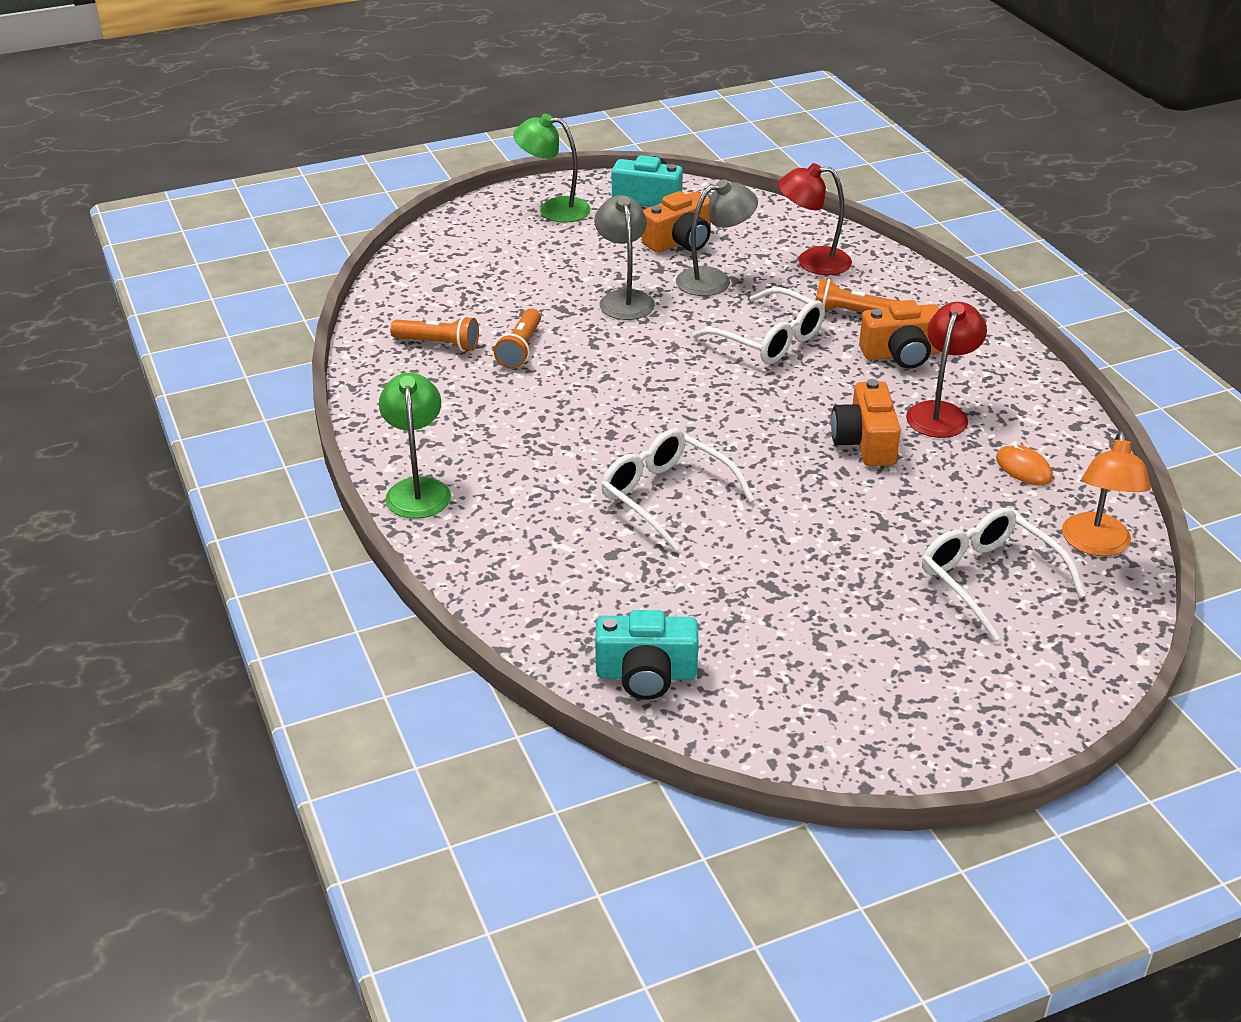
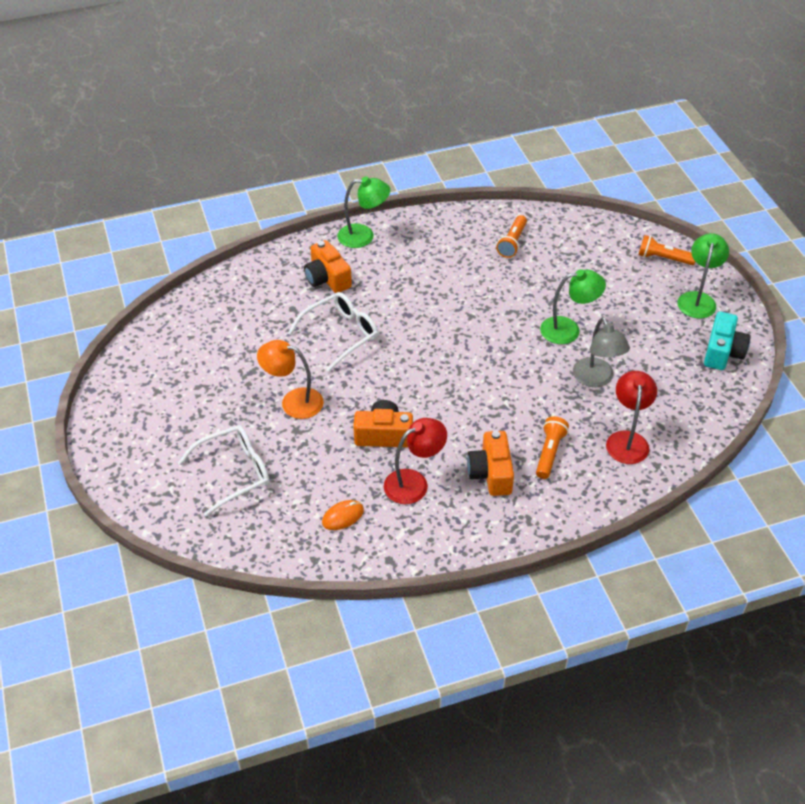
camera: 95 degrees right, 10 degrees up
orange flashlight [494,308,541,369] -> orange flashlight moved to [638,235,695,265]
grey lamp [594,195,655,320] -> green lamp [540,269,606,344]
turquoise camera [595,610,698,700] -> none
orange camera [642,191,711,253] -> orange camera moved to [304,240,352,293]
white glasses [692,287,825,364] -> none
red lamp [906,302,987,438] -> red lamp turned 60 degrees counterclockwise [384,418,447,504]
orange lamp [1062,431,1151,556] -> orange lamp moved to [257,340,324,419]

